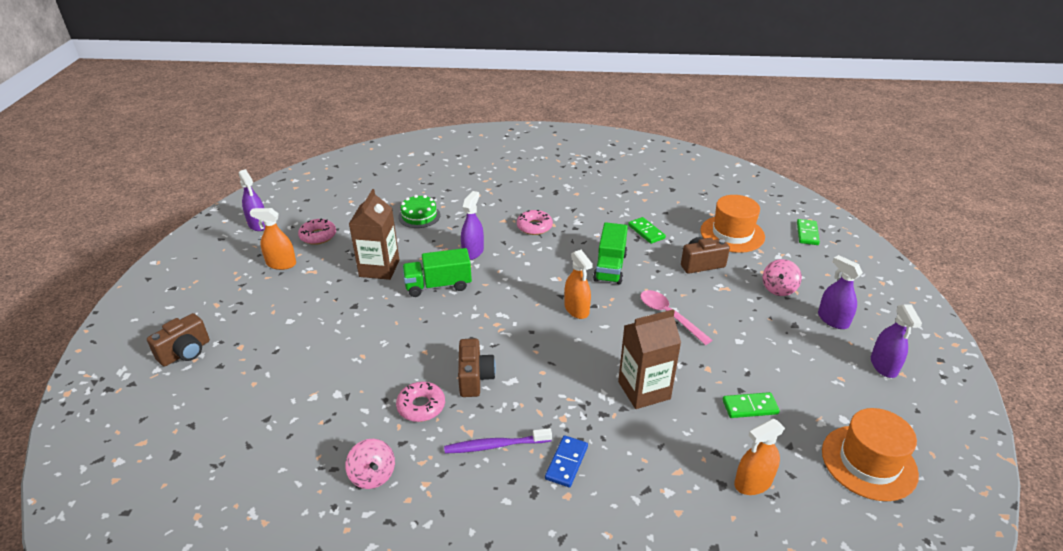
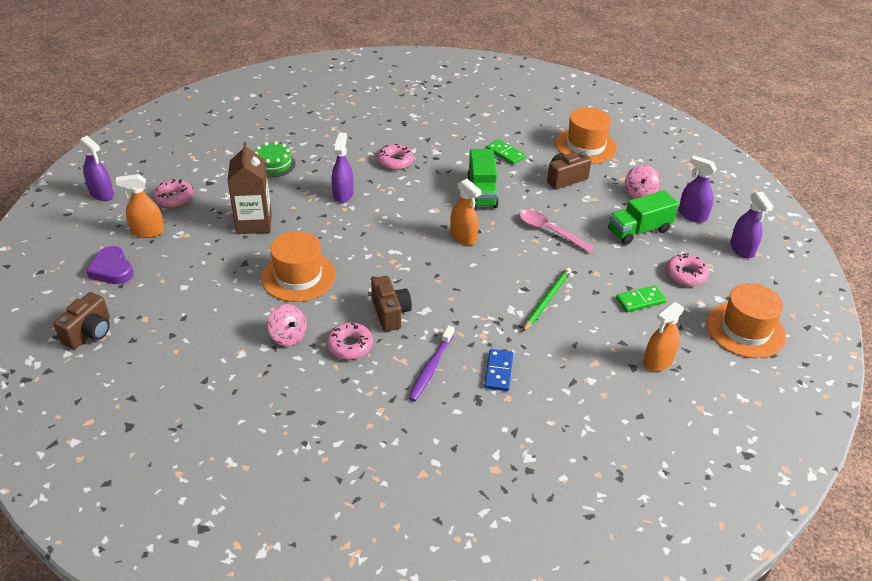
camera: 15 degrees left, 5 degrees up
pink spinning top [345,439,395,489] -> pink spinning top moved to [268,304,307,346]
green truck [402,248,472,297] -> green truck moved to [608,190,679,245]
purple toothbrush [444,428,552,454] -> purple toothbrush turned 45 degrees counterclockwise [409,325,454,401]
brown carton [618,309,681,409] -> green pencil [522,267,571,332]
green domino [797,219,820,245] -> none
none -> purple heart [86,246,134,284]
none -> orange hat [261,231,336,302]
none -> pink donut [666,253,709,286]

